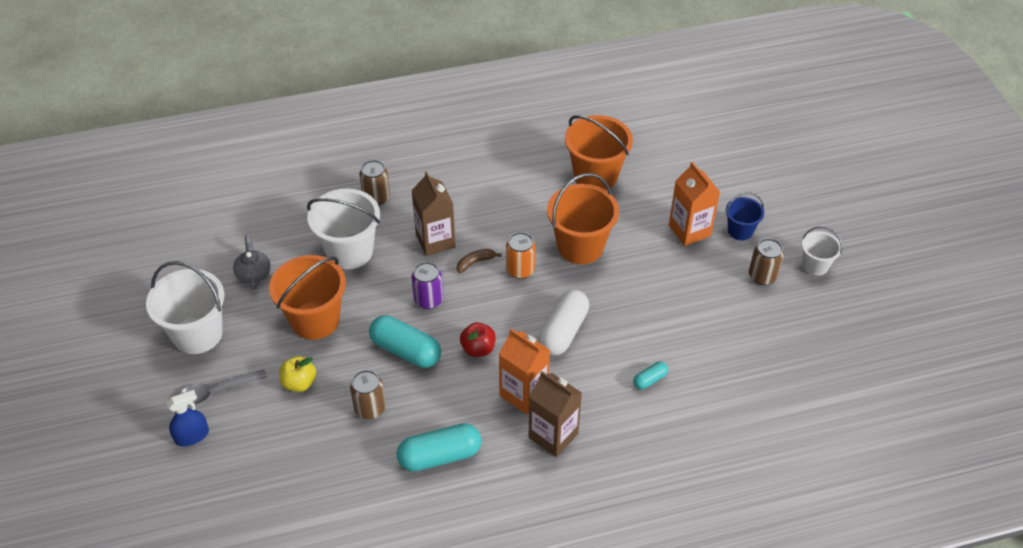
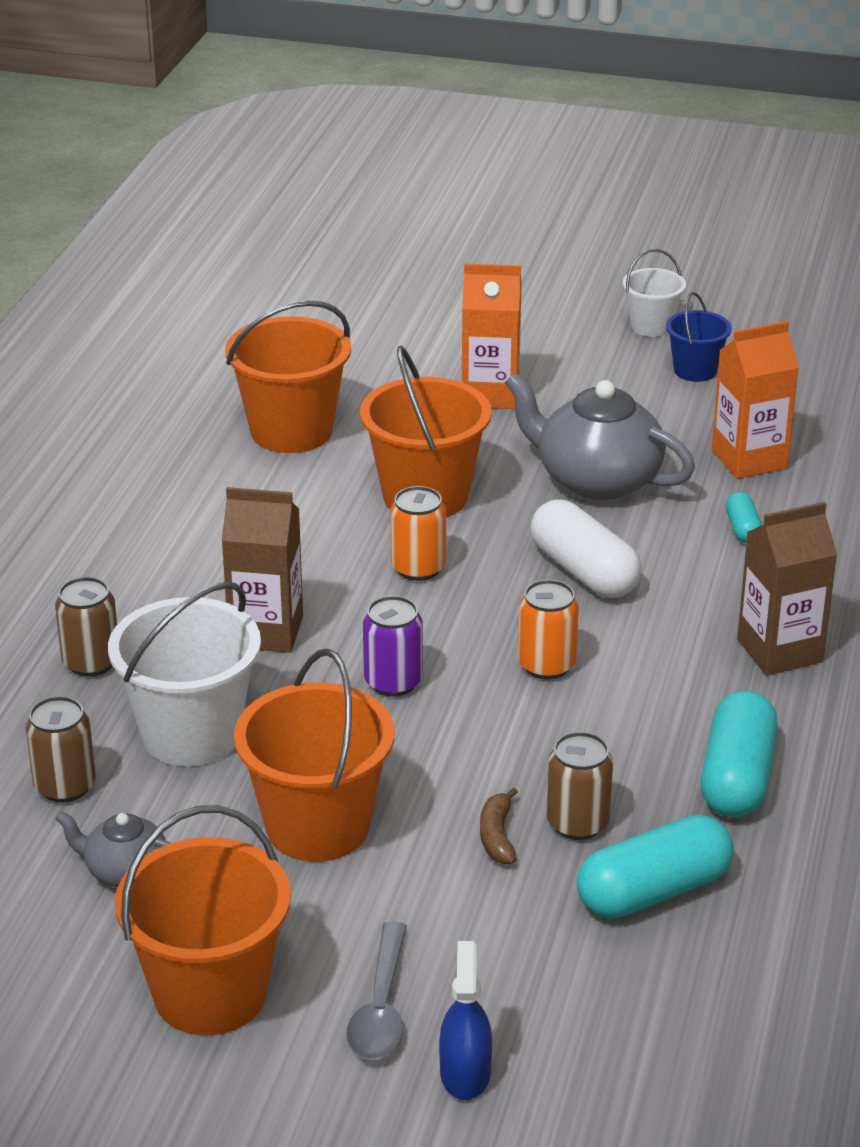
camera: 60 degrees left, 15 degrees down
white bucket [146,261,224,354] -> orange bucket [115,805,291,1035]
yellow apple [280,356,316,392] -> none
turquoise capsule [369,315,441,368] -> turquoise capsule moved to [577,814,734,919]
brown banana [457,249,502,273] -> brown banana moved to [480,787,518,864]
red apple [460,322,496,357] -> orange can [518,579,579,680]
orange carton [499,329,550,414] -> orange carton moved to [712,321,799,479]
blue bucket [726,192,764,240] -> blue bucket moved to [666,292,732,382]
brown can [749,238,784,285] -> brown can moved to [26,696,96,803]
none -> grey teapot [505,373,695,500]

